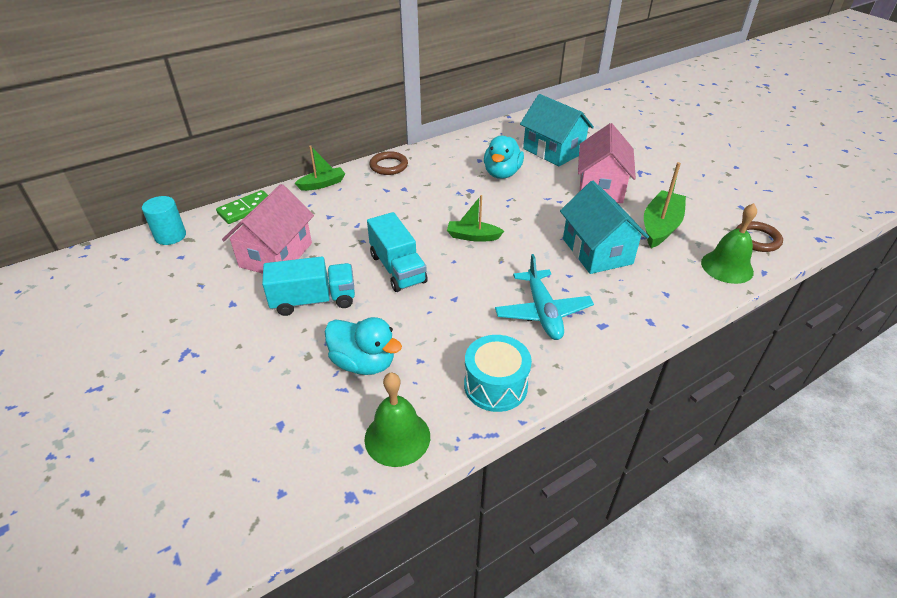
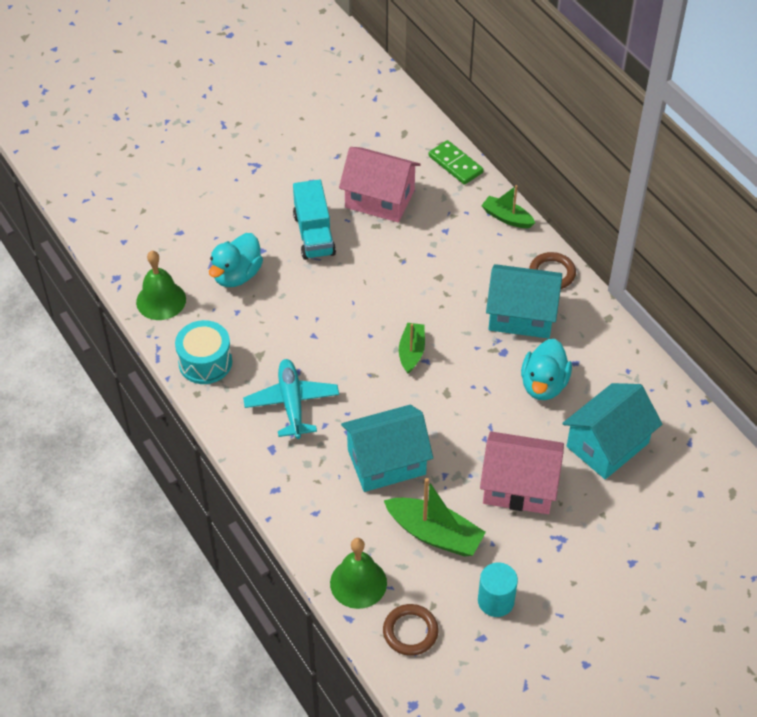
camera: 90 degrees right, 10 degrees up
turquoise cylinder [142,196,186,245] -> turquoise cylinder moved to [478,562,518,617]
green boat [294,145,345,191] -> green boat turned 150 degrees clockwise [481,185,535,228]
turquoise truck [367,212,428,292] -> none
turquoise duck [484,136,524,179] -> turquoise duck turned 90 degrees counterclockwise [521,339,572,400]
turquoise plane [495,254,594,340] -> turquoise plane turned 90 degrees clockwise [243,359,339,439]
none -> turquoise house [486,264,562,339]

